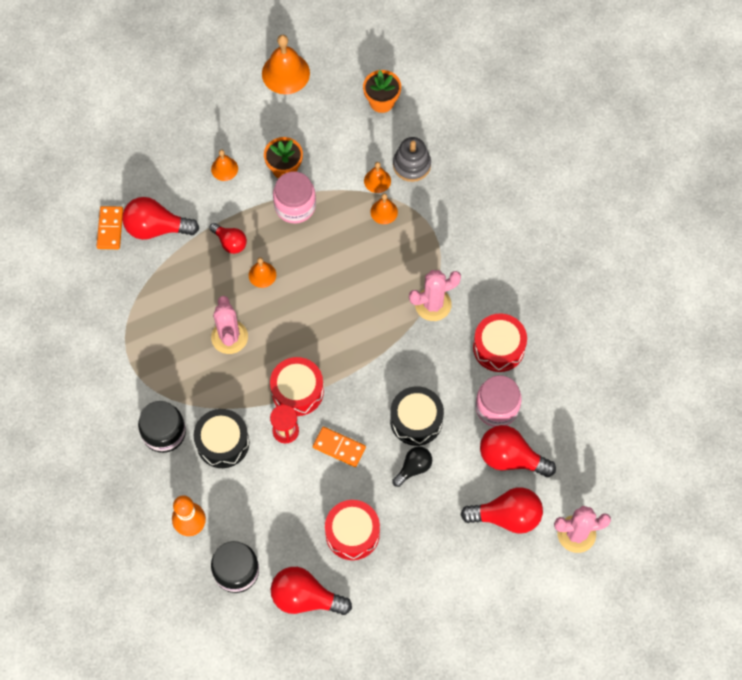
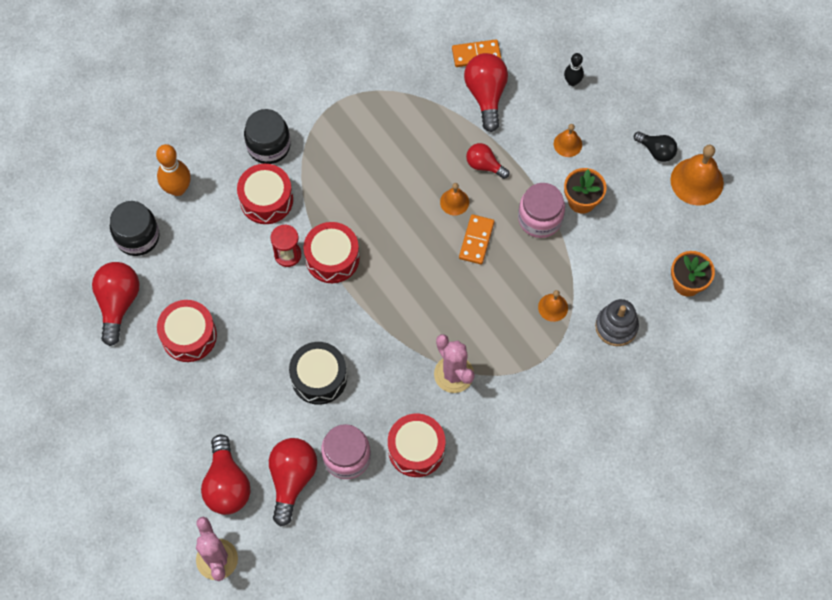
camera: 80 degrees right, 0 degrees up
black drum [194,409,249,468] -> red drum [237,164,293,224]
red light bulb [209,223,247,254] -> red light bulb turned 90 degrees clockwise [466,143,510,179]
pink cactus [211,296,248,354] -> none
orange domino [313,427,366,467] -> orange domino moved to [459,214,494,264]
orange bell [364,162,391,193] -> none
black light bulb [392,447,432,487] -> black light bulb moved to [634,131,677,162]
none -> black bowling pin [564,53,584,86]

